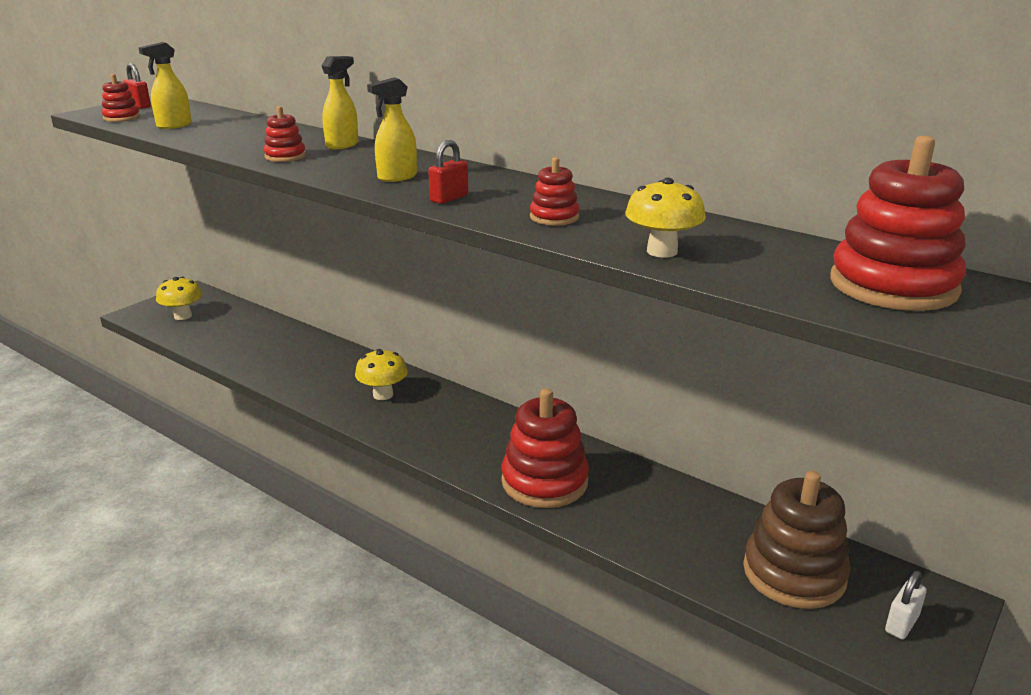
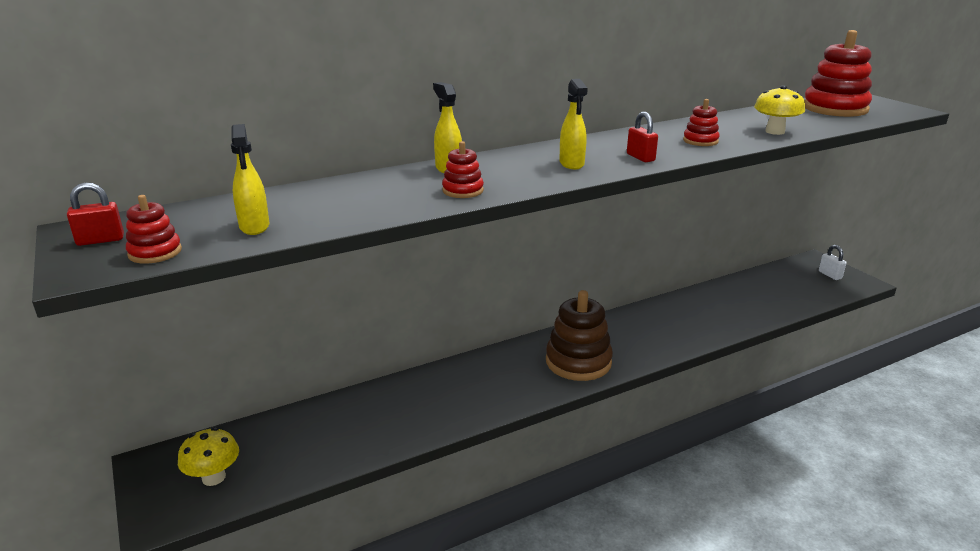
camera: 65 degrees left, 0 degrees up
yellow mushroom [355,349,408,400] -> none
red stacking toy [501,388,589,508] -> none
brown stacking toy [743,471,851,609] -> brown stacking toy moved to [546,290,613,381]

